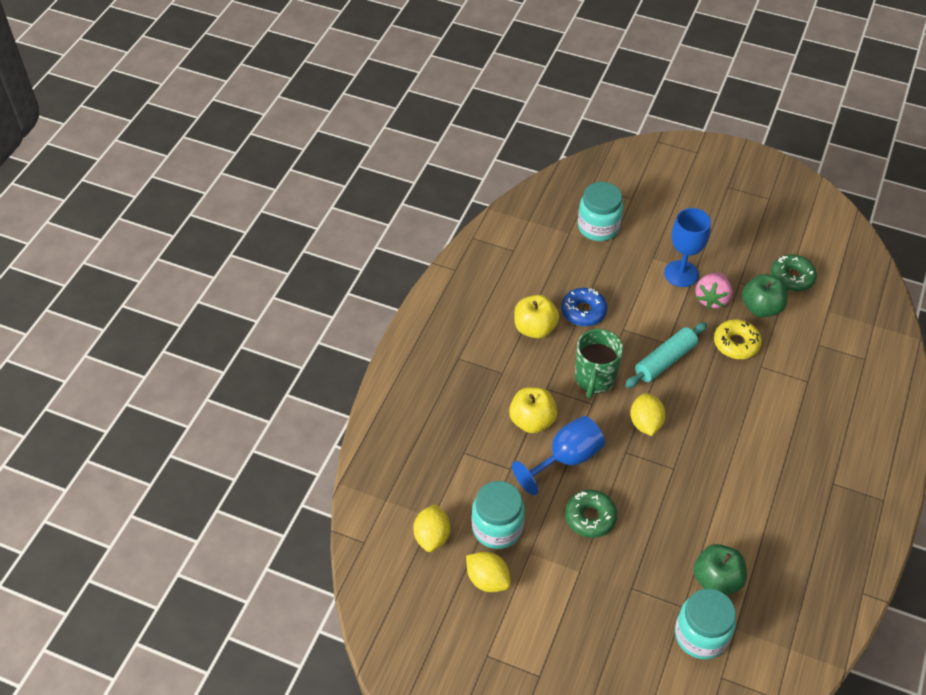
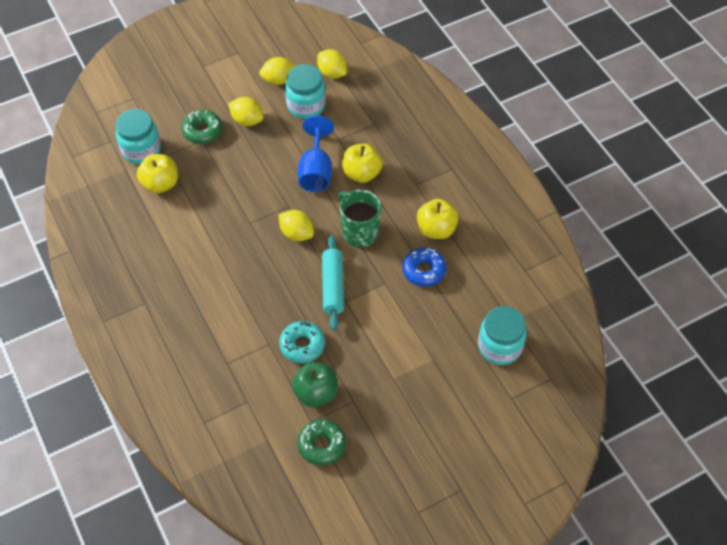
camera: 130 degrees right, 5 degrees up
green donut [565,490,617,538] -> green donut moved to [181,110,222,144]
blue goblet [664,208,711,287] -> none
green apple [694,544,747,595] -> yellow apple [137,154,178,193]
pink strawberry [695,273,732,309] -> none
yellow donut [714,319,762,359] -> turquoise donut [279,321,325,363]
none -> yellow lemon [228,97,264,126]

